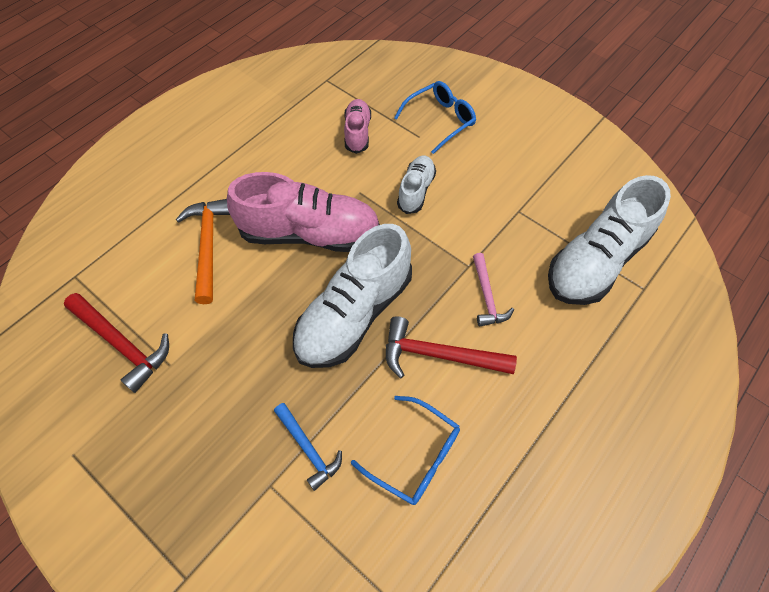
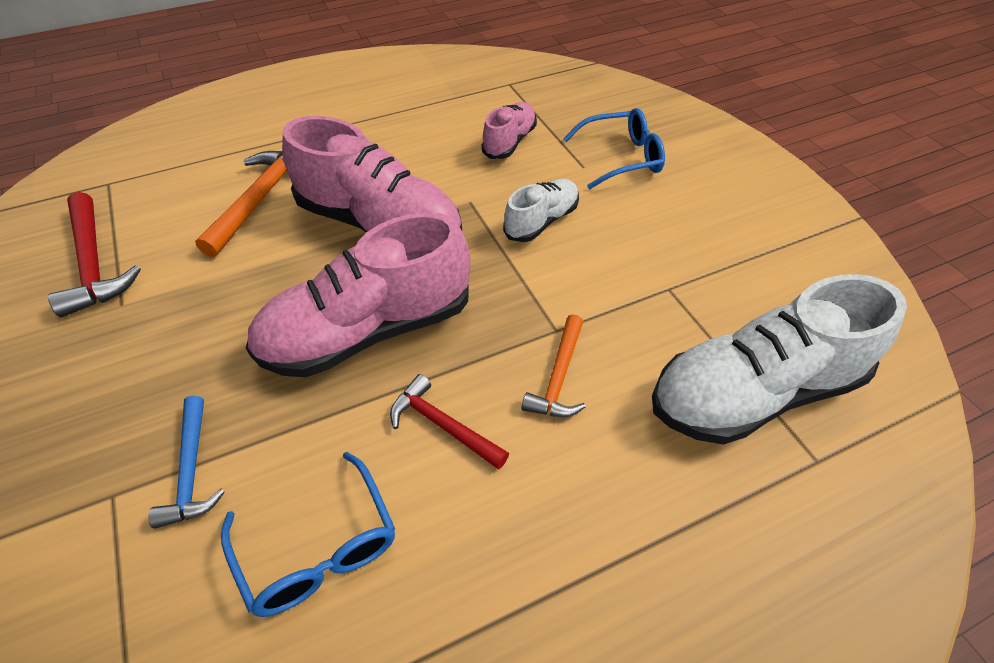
camera: 25 degrees right, 10 degrees down
white shoe [293,224,412,368] -> pink shoe [246,212,471,377]
red hammer [386,316,517,378] -> red hammer [390,374,509,470], size x0.65
pink hammer [473,253,514,327] -> orange hammer [521,314,586,417]

